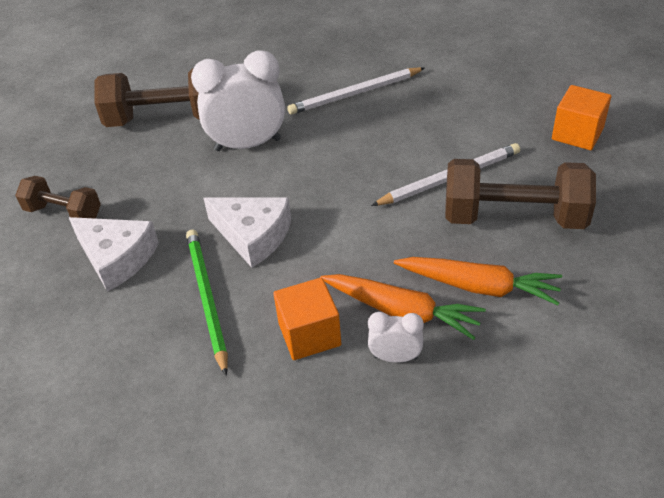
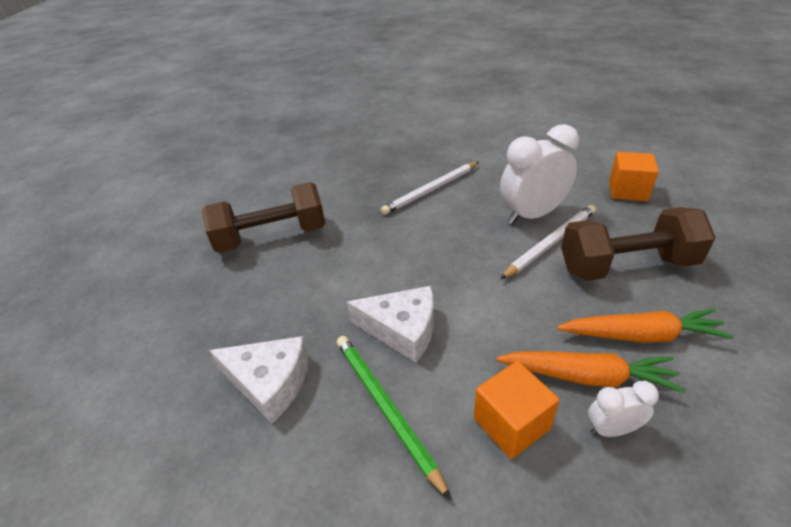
camera: 15 degrees left, 5 degrees down
brown dumbbell [15,176,101,219] -> none
white clock [191,50,285,151] -> white clock moved to [500,124,579,225]

